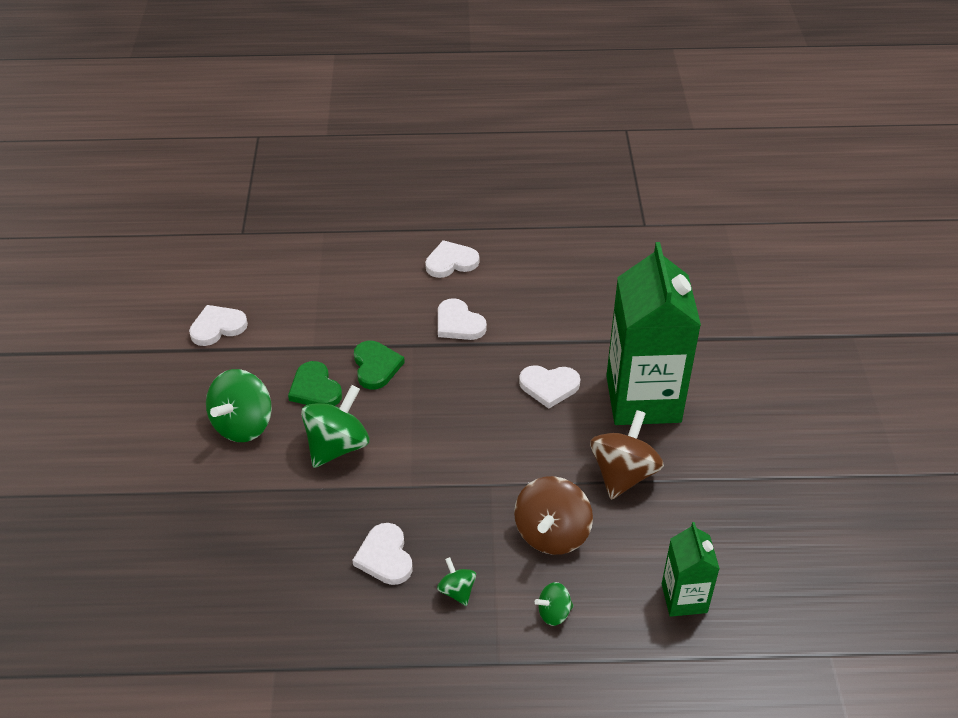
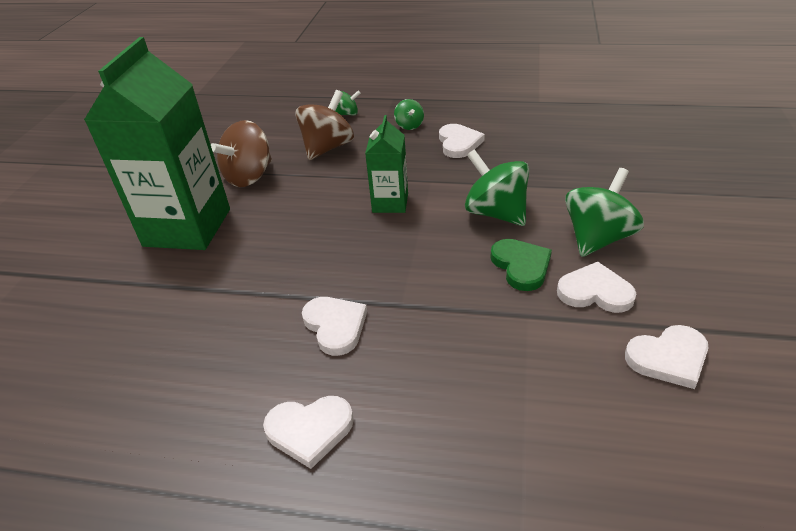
camera: 165 degrees left, 5 degrees down
green spinning top [301,385,369,468] -> green spinning top turned 90 degrees clockwise [465,149,529,226]
green heart [354,341,405,390] -> none
white heart [519,365,581,409] -> white heart moved to [557,262,636,313]
green carton [662,522,720,617] -> green carton moved to [365,115,408,213]

